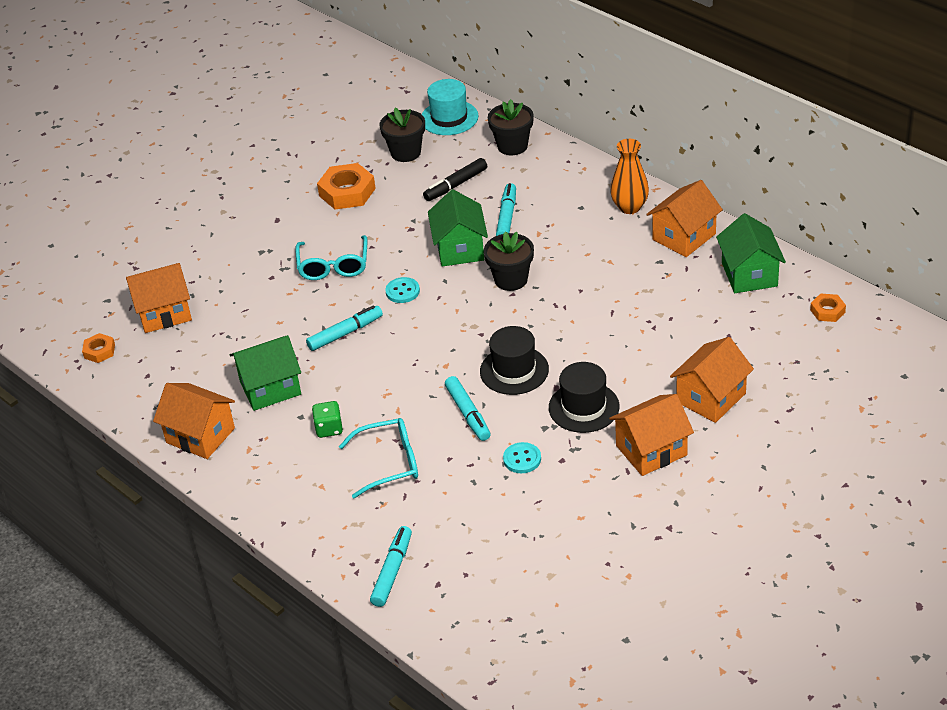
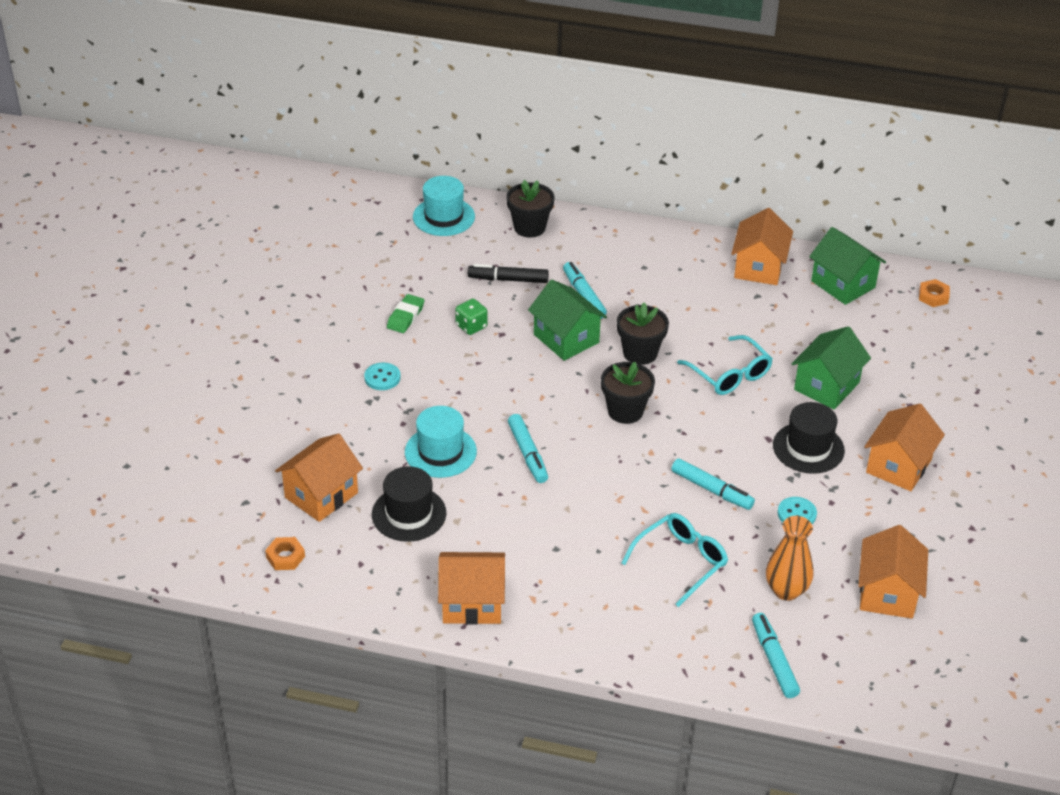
camera: 35 degrees left, 0 degrees up
green house [230,335,301,411] -> green house moved to [792,326,871,409]
turquoise glasses [295,235,367,280] -> turquoise glasses moved to [677,335,773,395]
turquoise marker [306,305,383,351] -> turquoise marker turned 135 degrees clockwise [508,414,548,483]
green dice [312,401,343,438] -> green dice moved to [455,298,488,335]
orange nut [317,163,376,209] -> green eraser [387,294,424,333]
black flower pot [379,108,425,162] -> black flower pot moved to [601,362,655,424]
turquoise button [385,277,420,303] -> turquoise button moved to [364,363,401,390]
black marker [423,158,487,201] -> black marker turned 75 degrees clockwise [468,264,549,283]
black hat [480,326,549,395] -> black hat moved to [372,466,446,542]
orange vase [610,139,649,214] -> orange vase moved to [766,516,813,601]
orange house [670,337,754,423] -> orange house moved to [858,525,928,619]
none -> turquoise hat [405,406,477,478]

